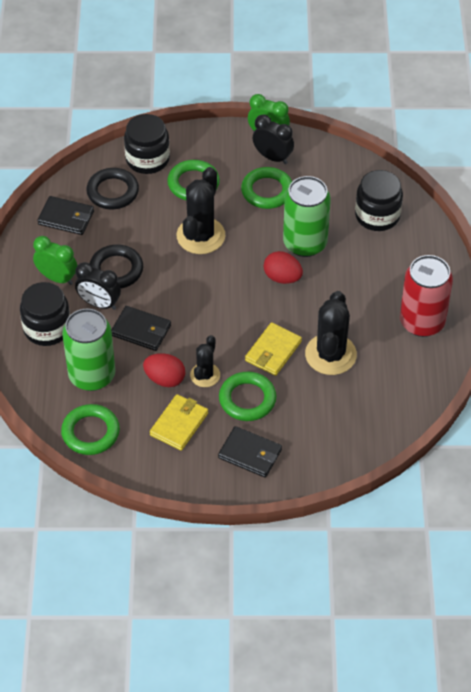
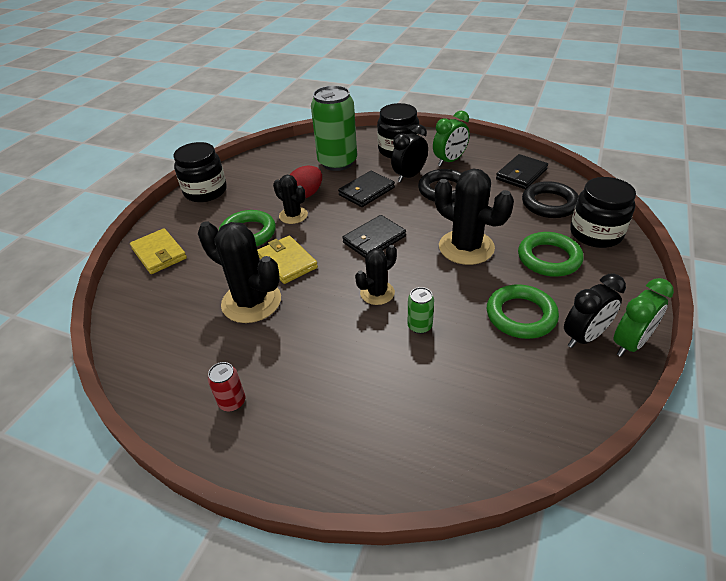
camera: 115 degrees right, 10 degrees down
green ring [61,404,120,455] -> none
yellow wallet [150,394,208,451] -> yellow wallet moved to [130,228,187,274]
black wallet [218,426,282,478] -> black wallet moved to [342,215,406,258]
red egg [264,251,303,284] -> black cactus [355,245,397,305]
green can [283,176,331,257] -> green can [408,287,434,334], size x0.43
black jar [355,170,403,231] -> black jar moved to [173,142,227,202]
red can [400,255,453,337] -> red can [208,362,245,412], size x0.43

